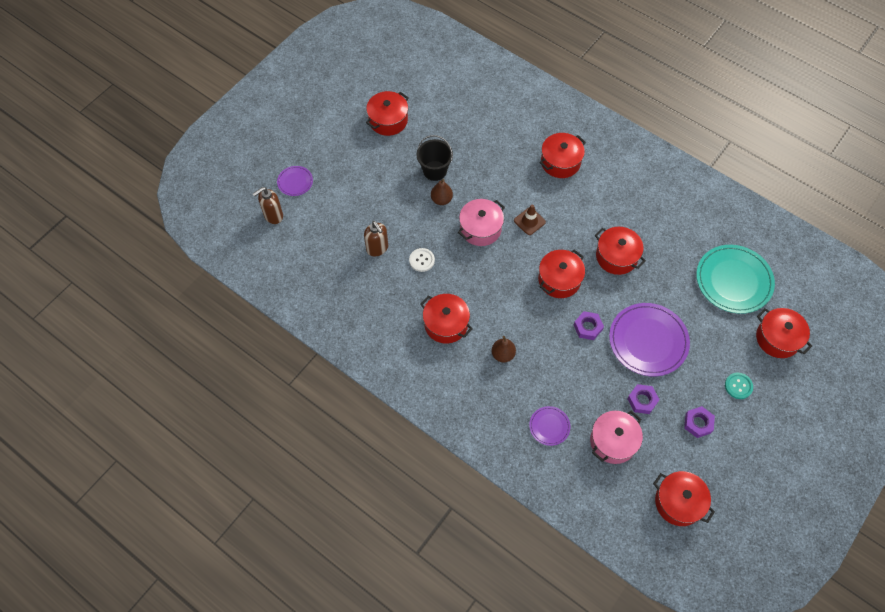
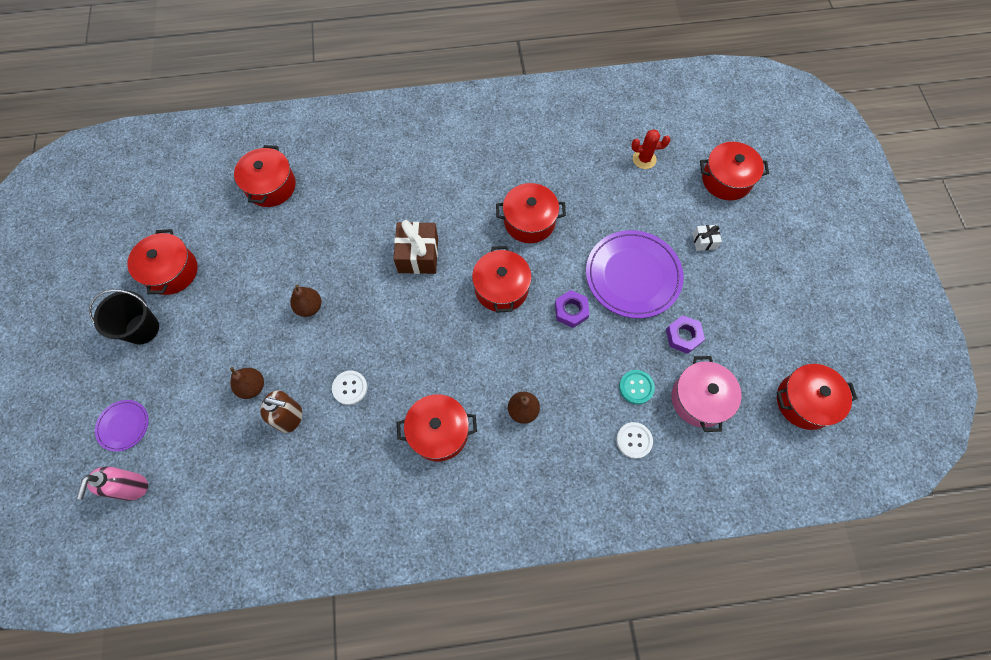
camera: 45 degrees left, 5 degrees up
brown soap dispenser [253,187,283,224] -> pink soap dispenser [76,467,148,501]
black bucket [417,135,453,181] -> black bucket moved to [89,290,159,345]
pink pot [458,199,505,246] -> none
brown traffic cone [514,205,546,235] -> brown gift [394,220,438,274]
purple plate [529,406,570,446] -> white button [616,422,653,459]
red pot [539,133,586,178] -> red pot moved to [234,145,296,207]
purple nut [684,406,715,438] -> none
turquoise plate [696,245,775,314] -> red cactus [631,129,670,169]
turquoise button [725,373,753,399] -> turquoise button moved to [619,370,655,404]
none -> brown pear [230,367,264,399]
none -> white gift [693,225,722,251]

